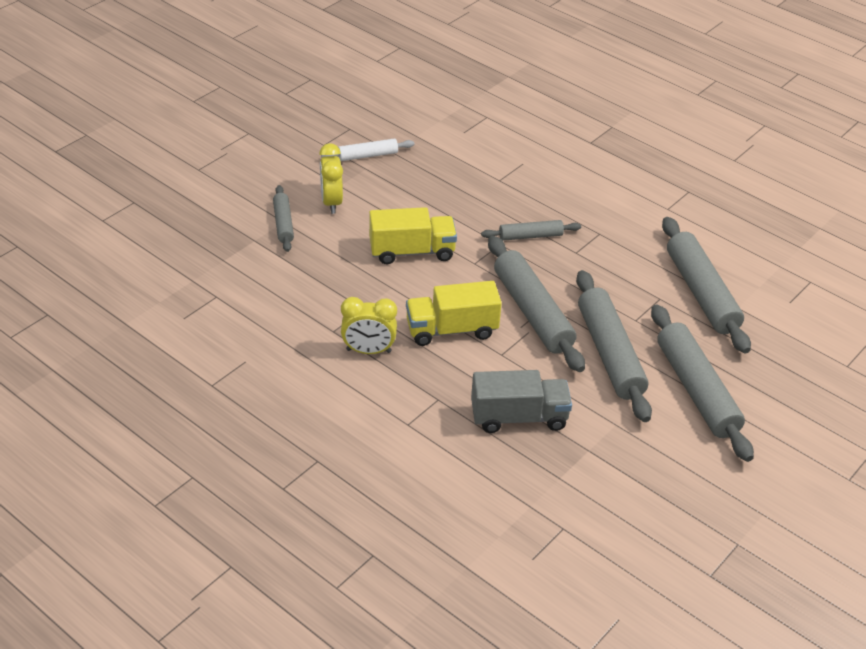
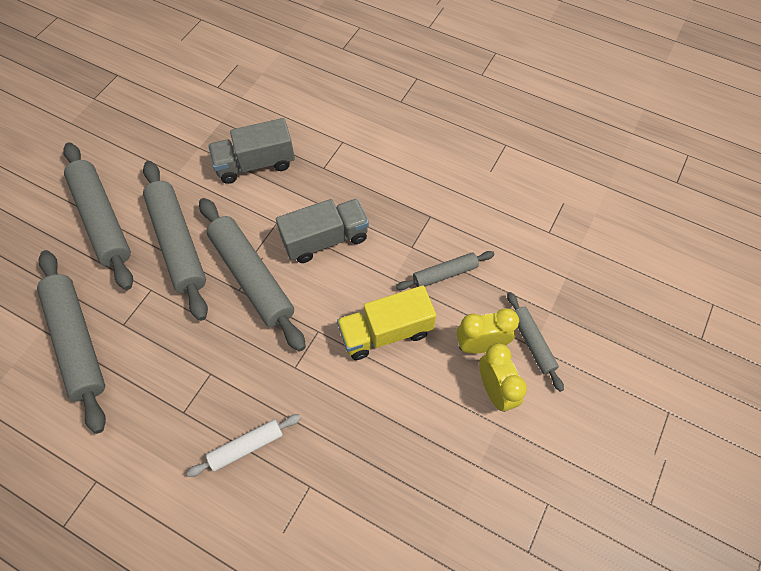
camera: 170 degrees right, 20 degrees up
white rolling pin [321,138,414,161] -> white rolling pin moved to [187,414,301,477]
yellow clock [341,297,397,354] -> yellow clock moved to [457,308,519,353]
yellow truck [406,281,502,346] -> grey truck [276,199,369,263]
grey rolling pin [481,220,581,241] -> grey rolling pin moved to [396,251,495,290]

